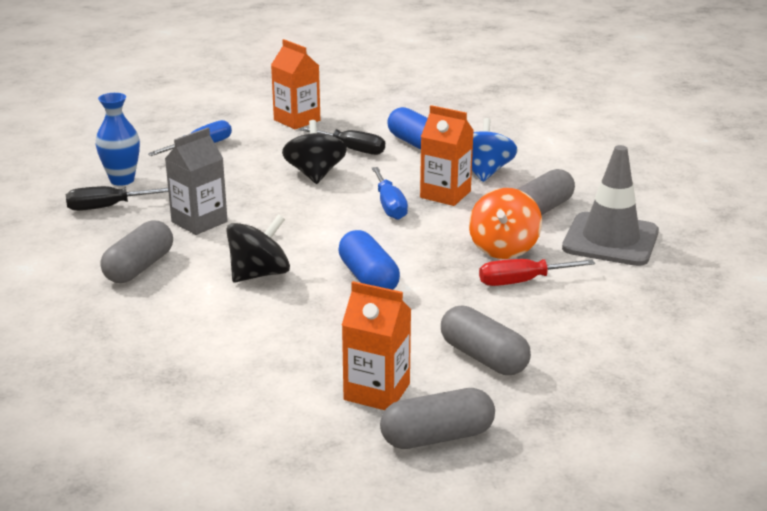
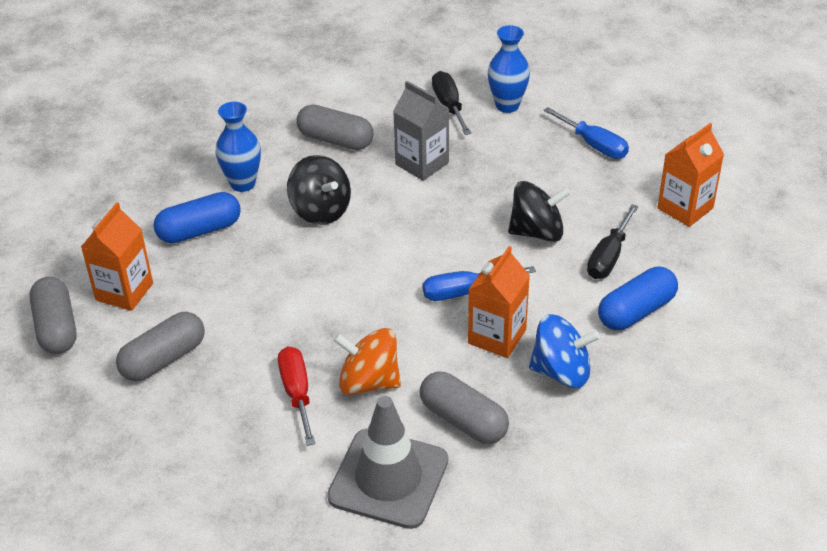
camera: 90 degrees right, 15 degrees up
blue capsule [338,230,400,290] -> blue capsule moved to [154,192,241,243]
none -> blue vase [215,102,261,192]

